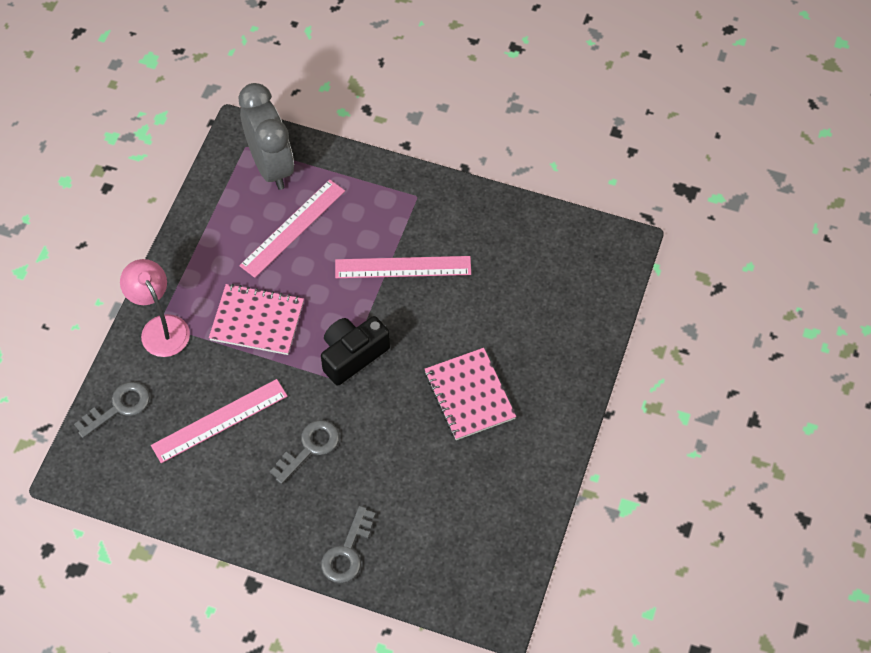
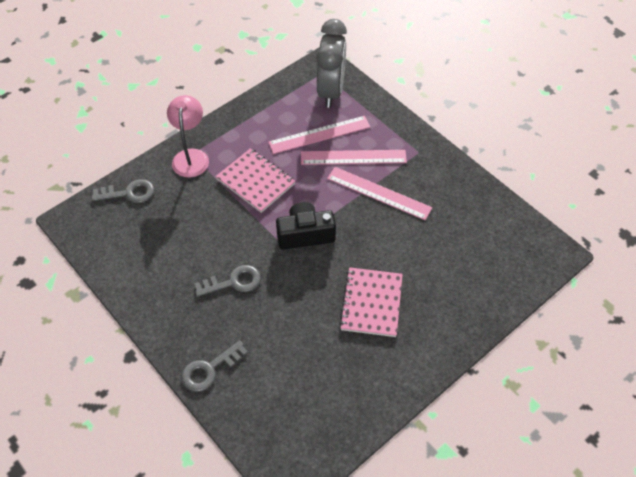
camera: 30 degrees right, 5 degrees down
pink ruler [151,379,288,463] -> pink ruler moved to [301,150,407,165]

